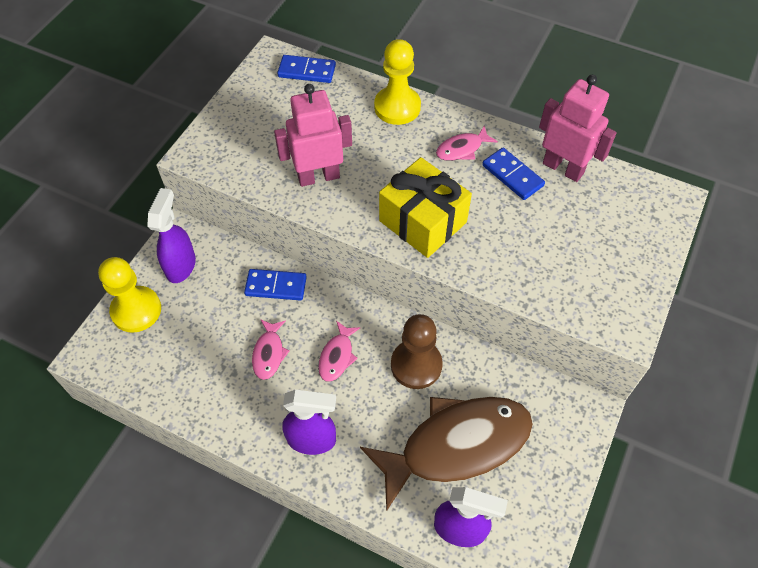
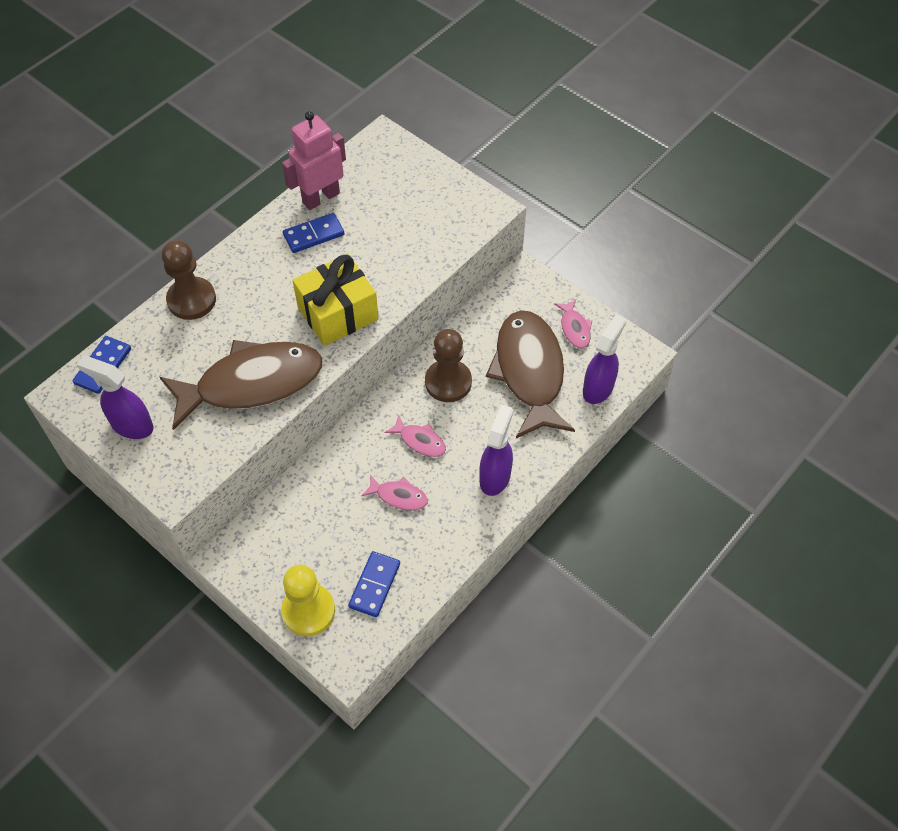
camera: 75 degrees left, 0 degrees up
purple spray bottle [147,188,196,283] -> purple spray bottle moved to [77,356,154,439]
blue domino [244,269,307,301] -> blue domino moved to [348,551,400,617]
pink robot [274,84,352,187] -> brown fish [160,340,322,430]
yellow pawn [374,39,421,125] -> brown pawn [162,240,216,320]
pink fish [436,126,498,161] -> pink fish moved to [554,299,592,348]

